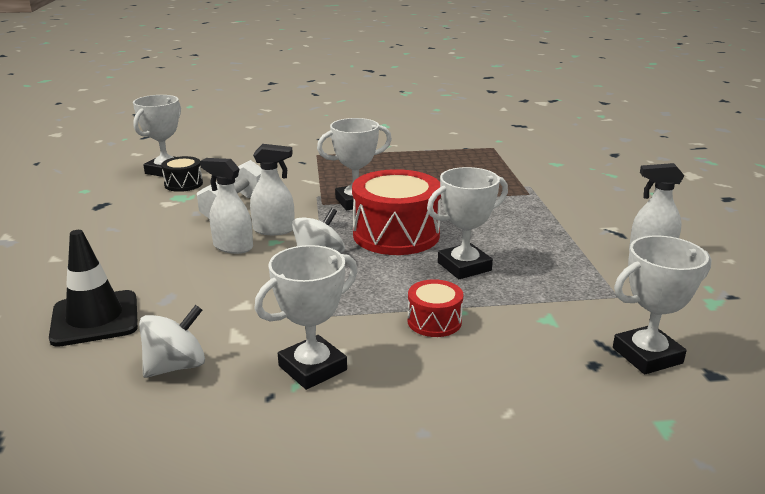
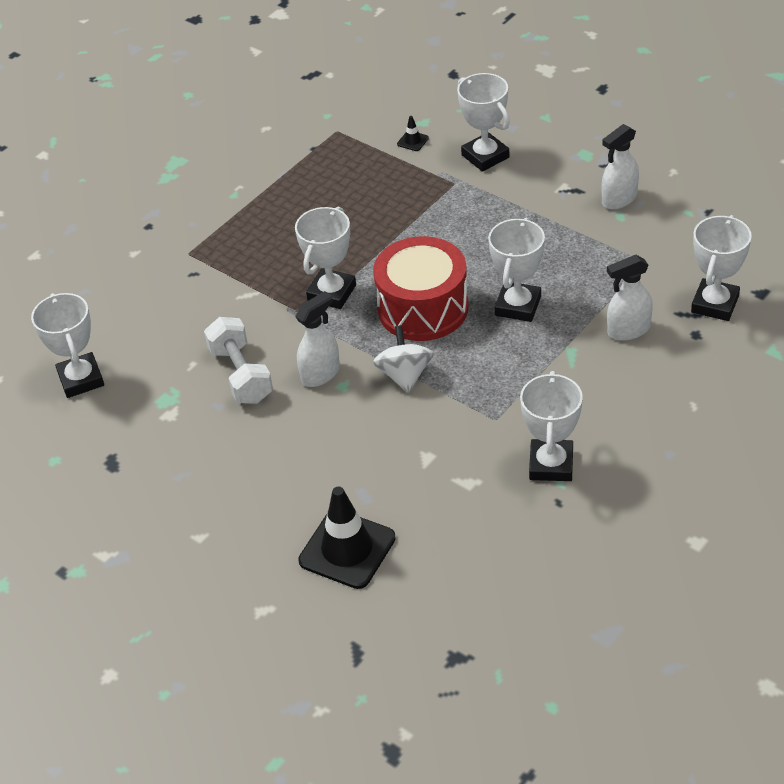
camera: 40 degrees left, 20 degrees up
white spinning top [139,305,205,378] -> none
black drum [161,156,203,192] -> none
white spray bottle [200,158,253,254] -> white spray bottle moved to [607,255,653,341]
red drum [408,279,463,337] -> none
none -> black traffic cone [397,116,429,151]
none -> white trophy [457,73,510,172]

